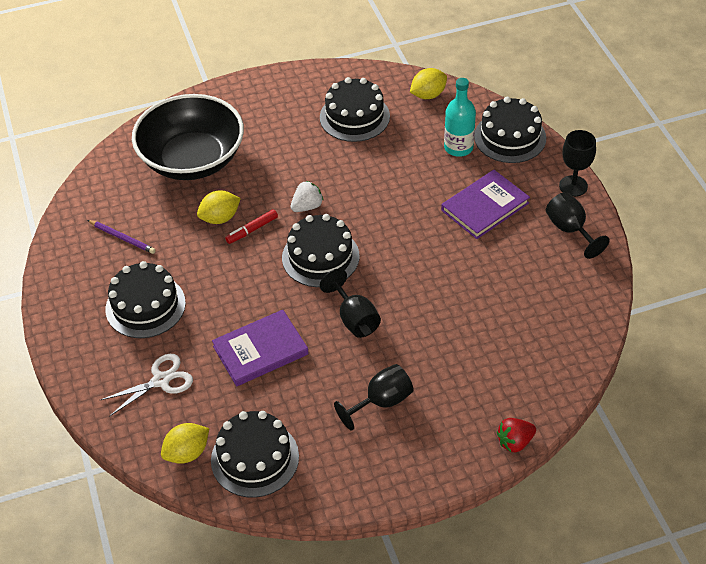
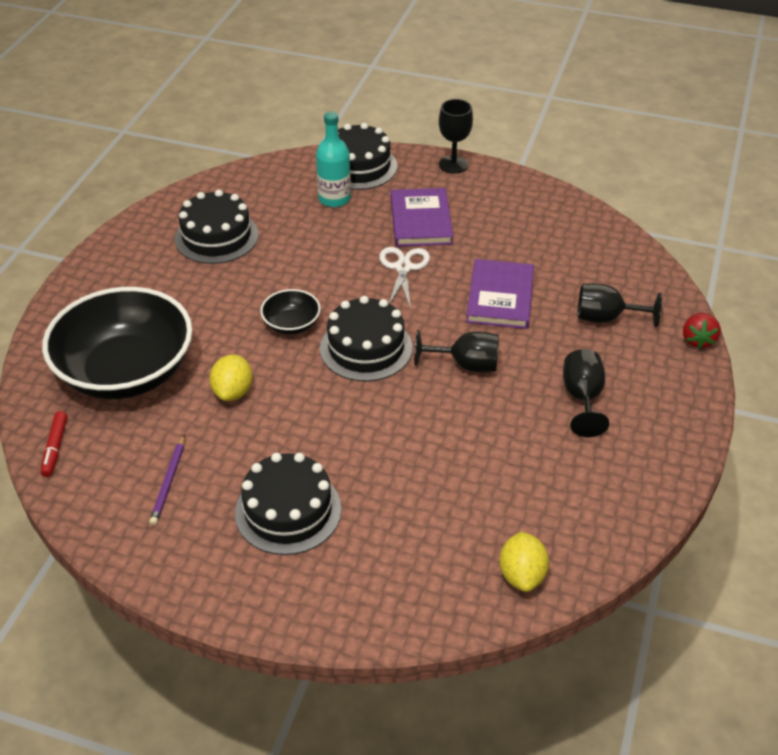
camera: 55 degrees left, 5 degrees down
purple pencil [88,220,156,254] -> purple pencil turned 120 degrees clockwise [149,435,185,526]
white scissors [101,354,193,417] -> white scissors moved to [379,247,430,310]
black cake [211,411,299,498] -> none
purple book [212,310,309,386] -> purple book moved to [466,259,534,329]
red marker [225,209,278,244] -> red marker moved to [41,411,67,477]
white strawberry [291,181,324,212] -> black bowl [260,289,321,334]
yellow lemon [410,68,447,99] -> none
black goblet [546,192,610,259] -> black goblet moved to [577,283,662,327]

